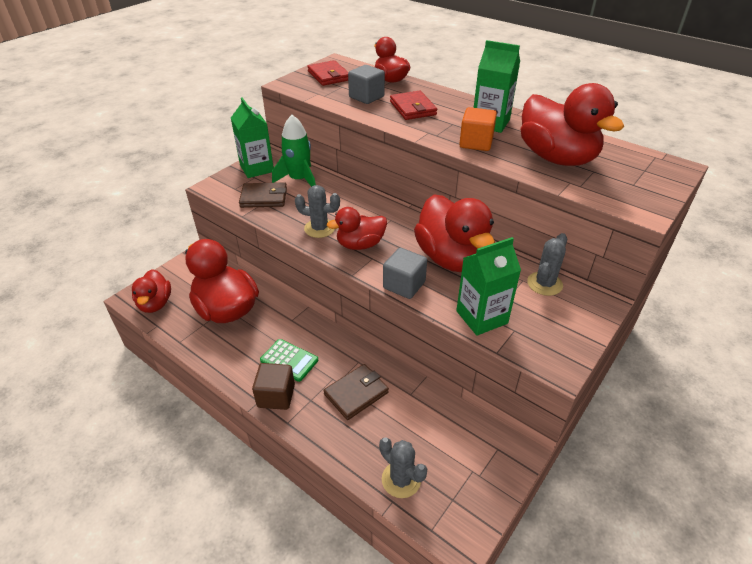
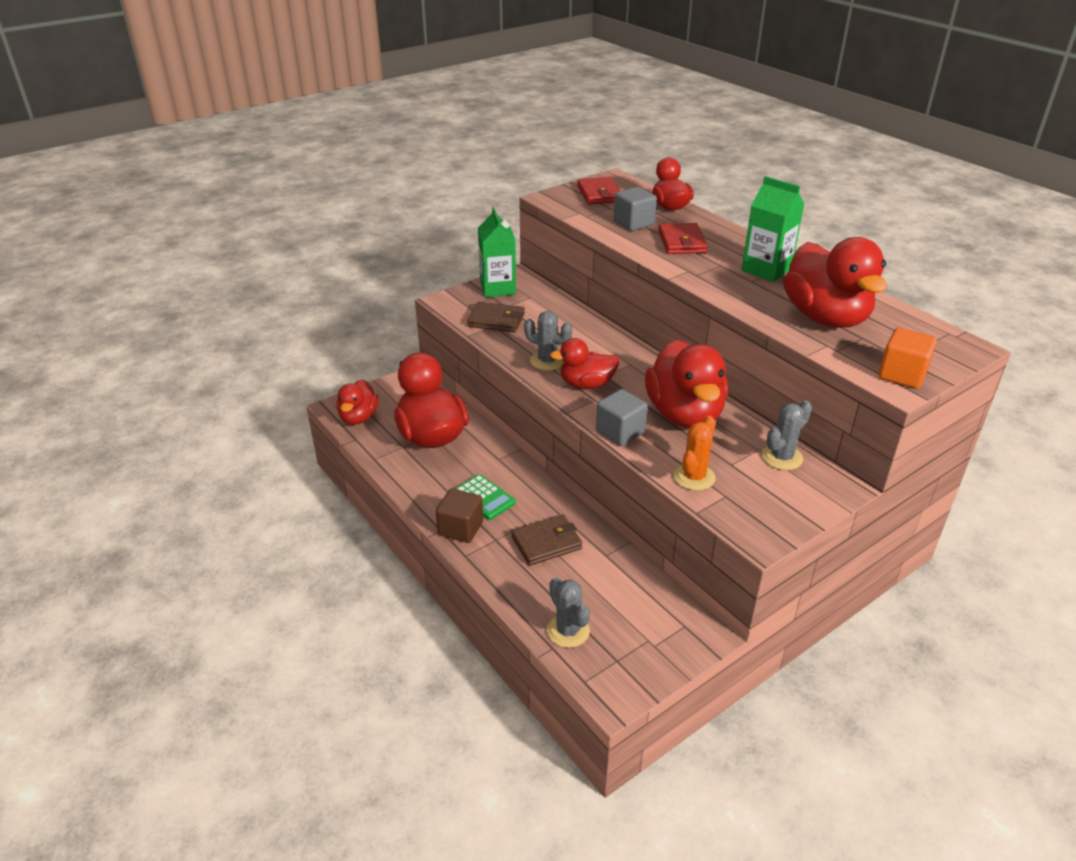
camera: 15 degrees right, 5 degrees down
green rocket [272,115,316,187] -> none
green carton [456,237,521,336] -> orange cactus [673,416,716,491]
orange cube [459,107,497,151] -> orange cube moved to [878,328,937,389]

